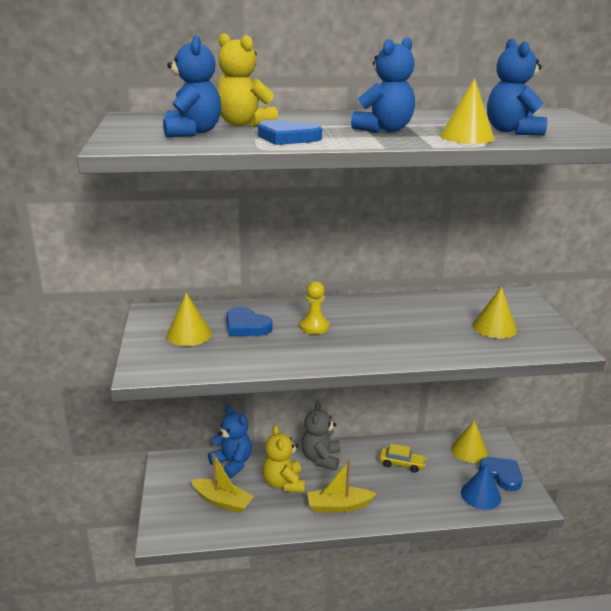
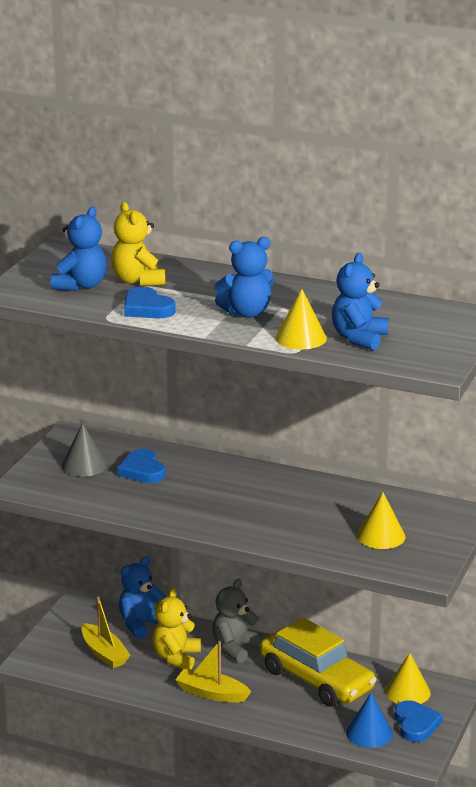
camera: 30 degrees right, 0 degrees up
yellow cone [166,293,212,346] -> grey cone [61,423,107,477]
blue teddy bear [208,405,252,479] -> blue teddy bear turned 120 degrees counterclockwise [119,556,166,639]
yellow pawn [300,281,329,334] -> none
yellow car [379,444,427,473] -> yellow car [260,617,377,707], size x2.26

